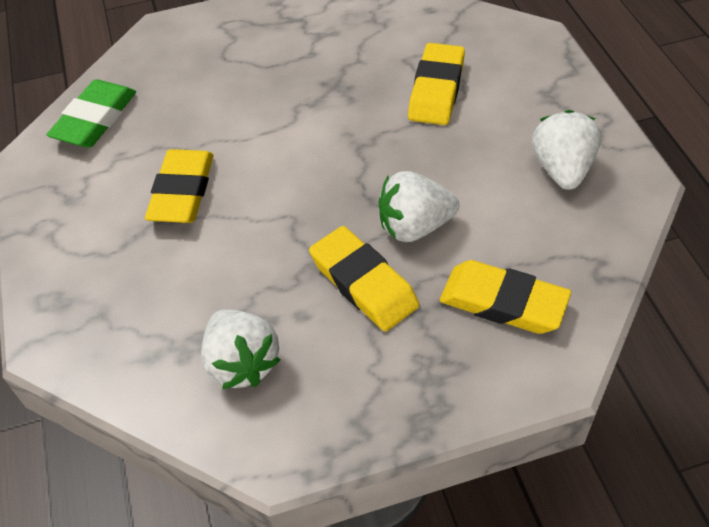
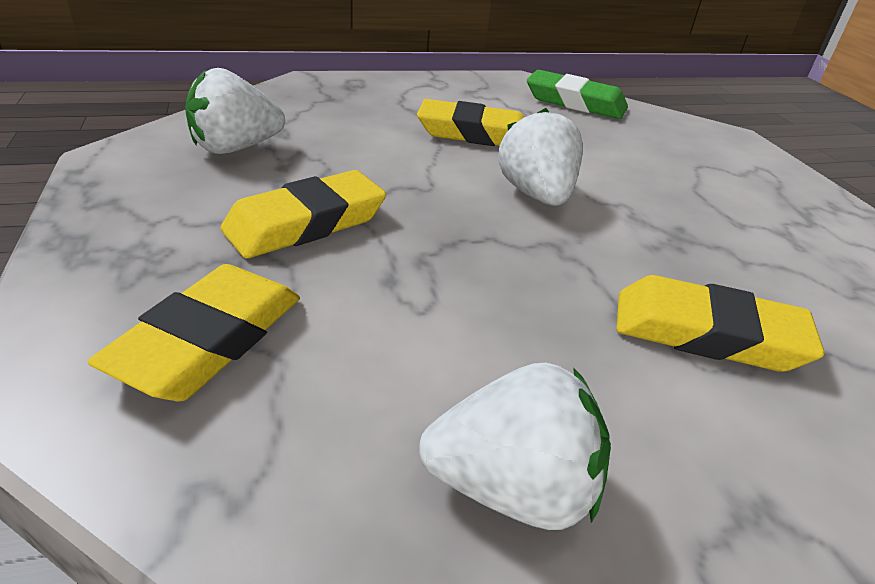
camera: 85 degrees right, 15 degrees down
white strawberry [379,171,459,242] -> white strawberry moved to [498,108,583,206]

